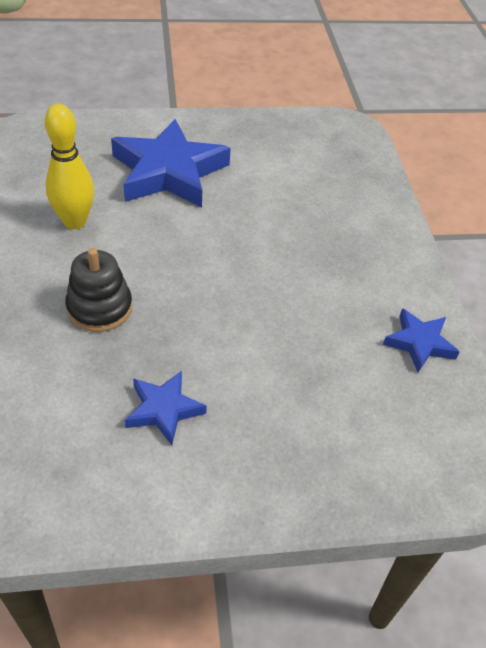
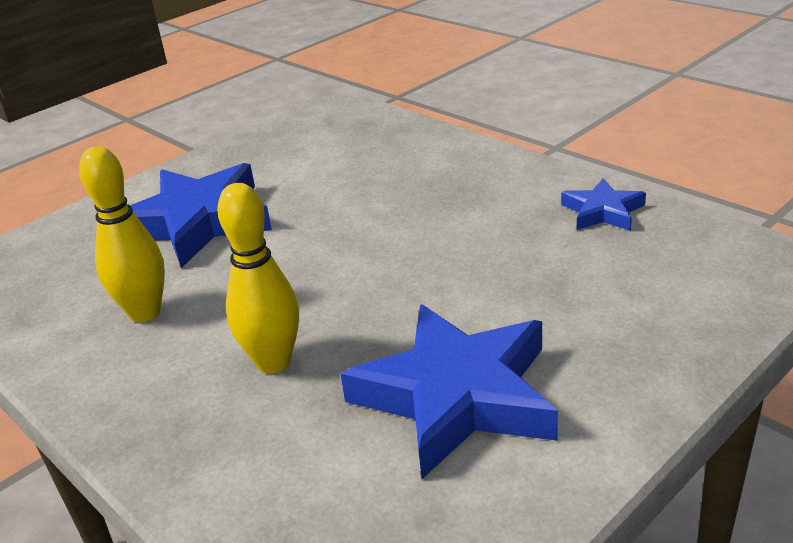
camera: 30 degrees left, 15 degrees down
black stacking toy [65,248,132,332] -> yellow bowling pin [217,183,299,374]
blue star [125,371,207,445] -> blue star [341,304,558,479], size x1.99

